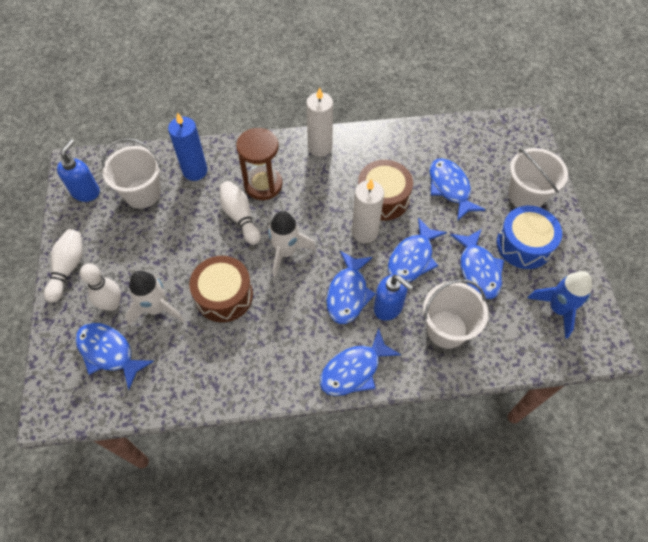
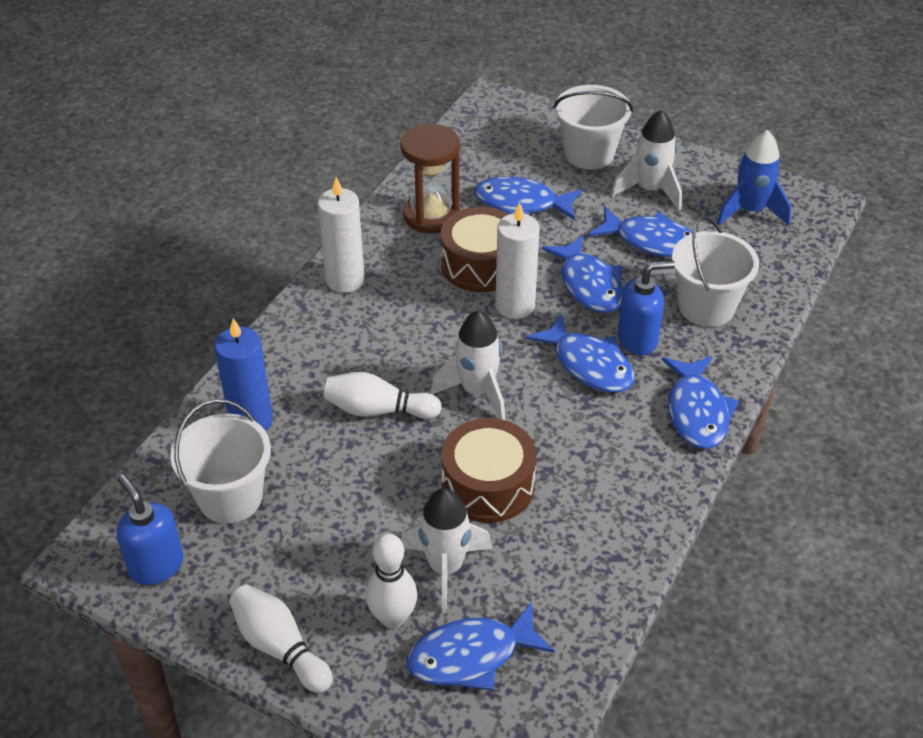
camera: 55 degrees left, 15 degrees down
brown hourglass [236,128,282,200] -> brown hourglass moved to [400,124,460,234]
blue drum [496,206,562,269] -> white rocket [611,110,682,211]

